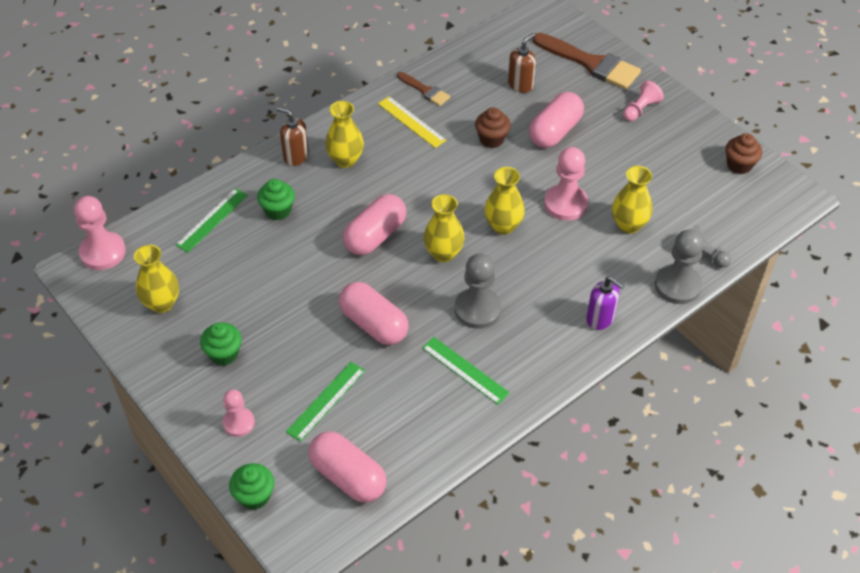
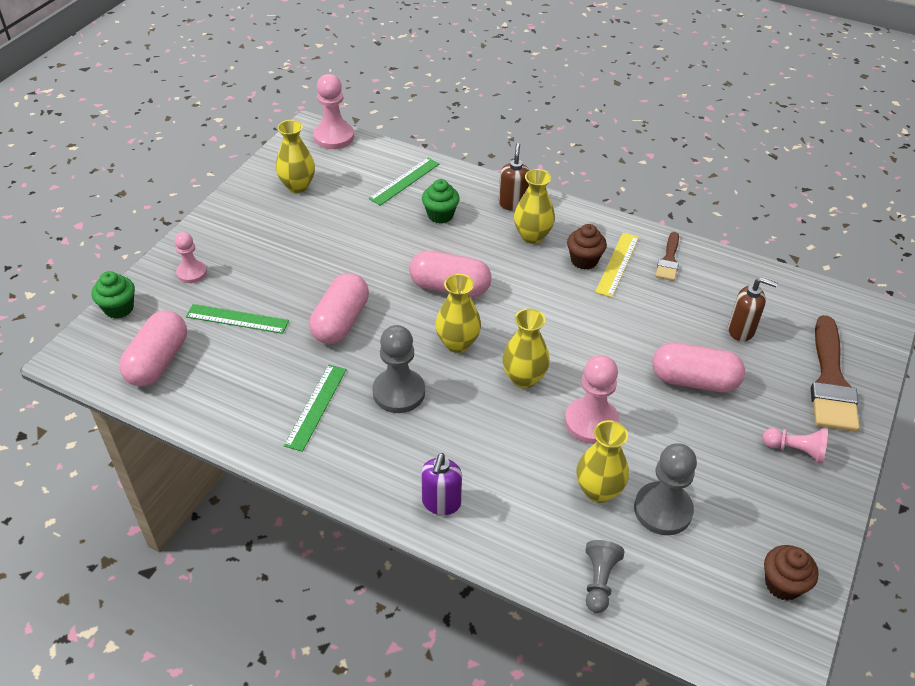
camera: 65 degrees right, 5 degrees down
green ruler [176,188,248,253] -> green ruler turned 60 degrees counterclockwise [369,158,439,206]
green cupcake [200,323,242,366] -> none
brown cupcake [475,107,511,148] -> brown cupcake moved to [567,224,607,270]
grey pawn [655,229,704,304] -> grey pawn moved to [634,443,697,535]

